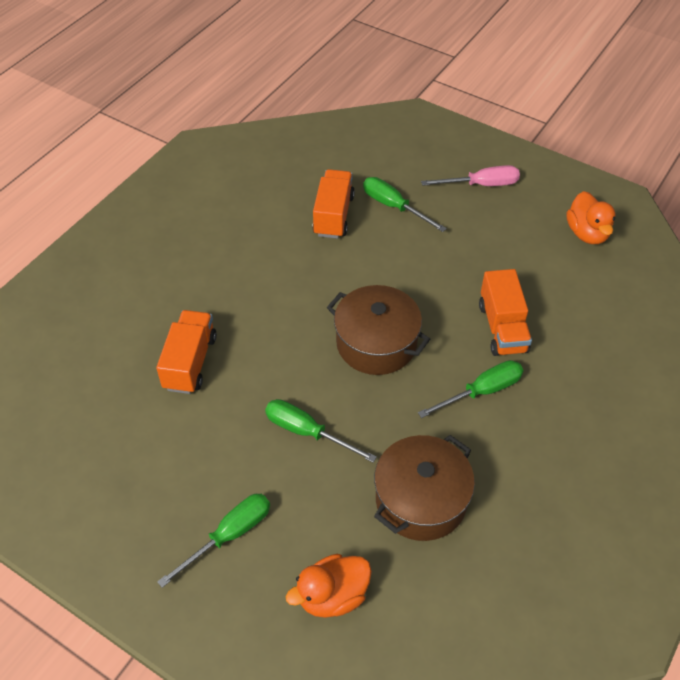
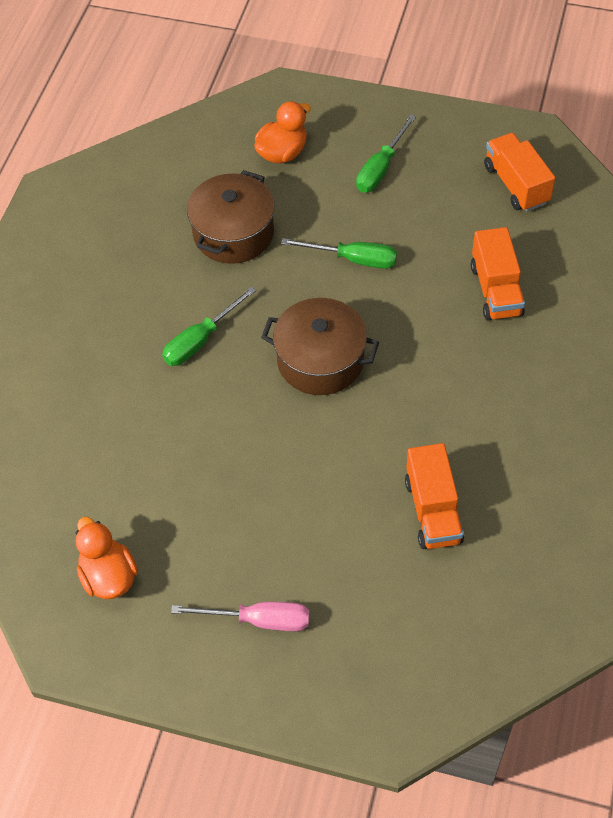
camera: 165 degrees right, 5 degrees up
green screwdriver [363,177,447,232] -> none
pink screwdriver [421,165,520,186] -> pink screwdriver turned 150 degrees counterclockwise [171,602,310,631]
orange truck [479,269,532,356] -> orange truck moved to [484,133,555,212]

